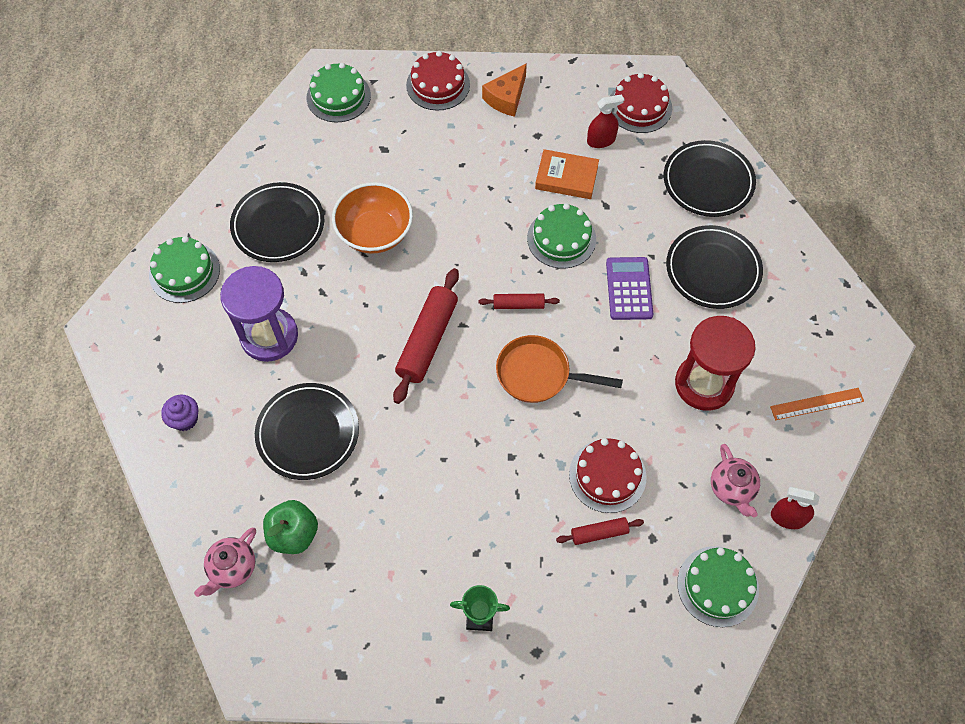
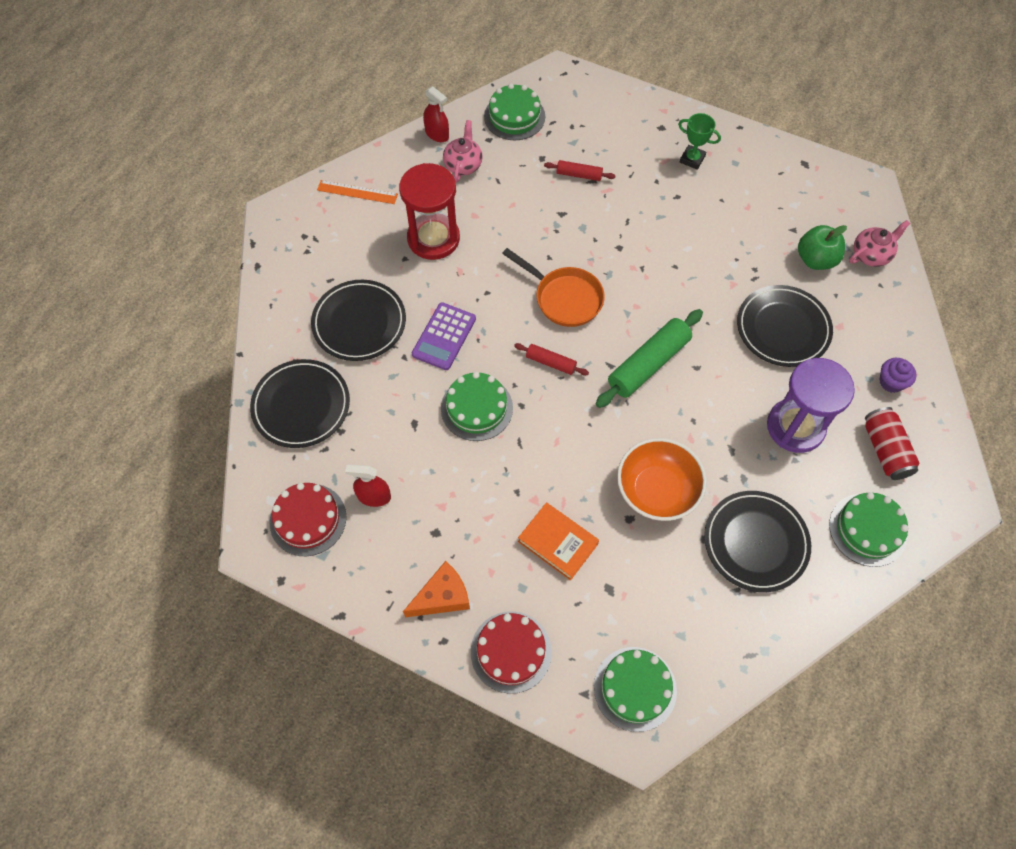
camera: 155 degrees left, 0 degrees up
red rolling pin [393,268,459,404] -> green rolling pin [596,309,703,408]
orange book [535,149,599,199] -> orange book moved to [518,502,599,581]
red cake [569,438,646,513] -> none
none -> red can [865,407,919,480]

